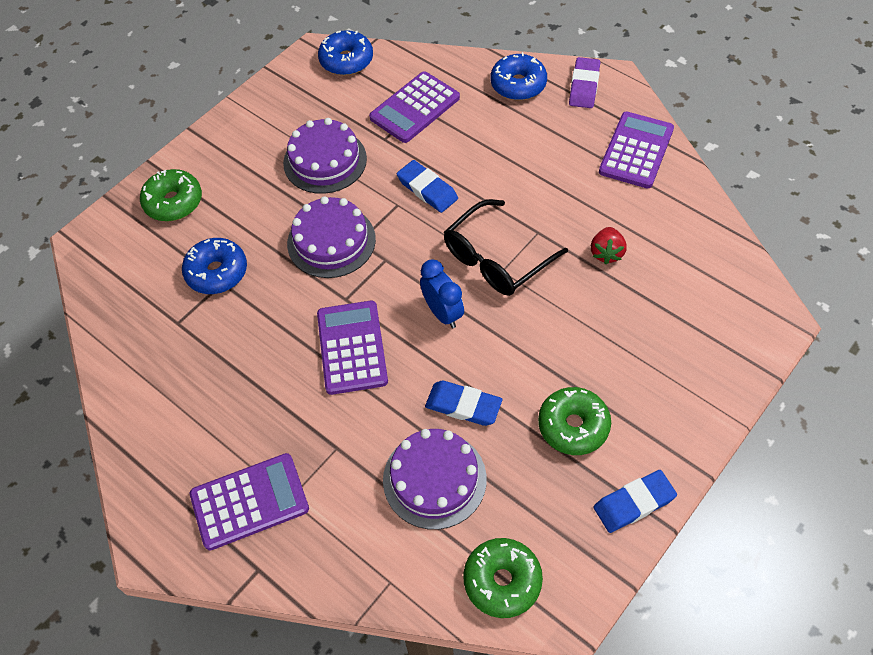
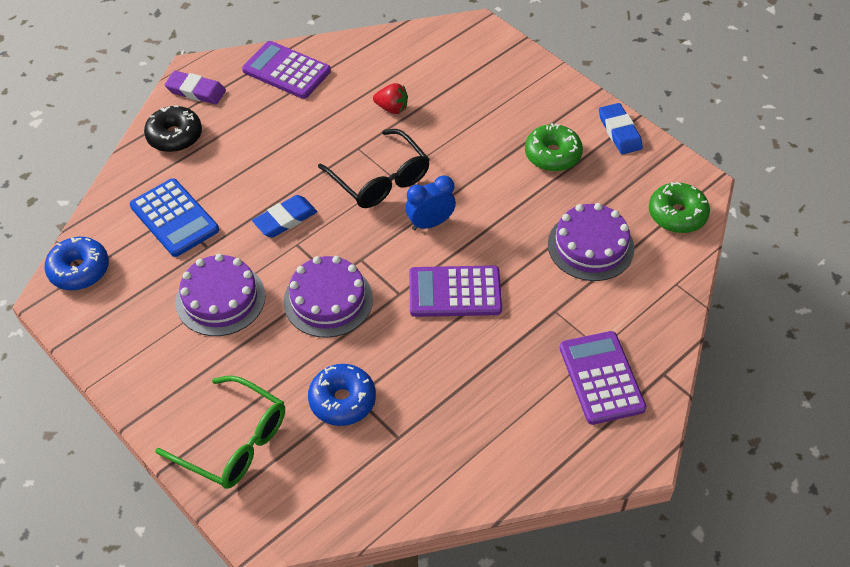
camera: 85 degrees left, 5 degrees down
green donut [140,169,202,221] -> green glasses [155,375,285,489]
purple calculator [369,71,460,143] -> blue calculator [130,178,219,257]
blue eraser [425,381,502,426] -> none
blue donut [491,52,547,100] -> black donut [144,105,202,152]

